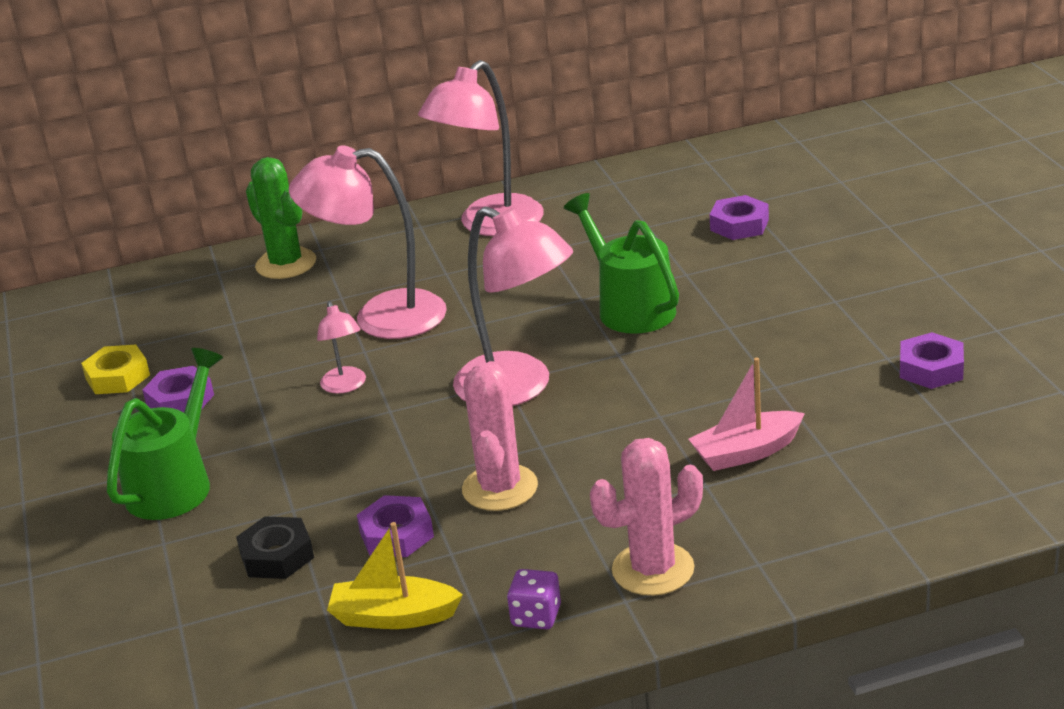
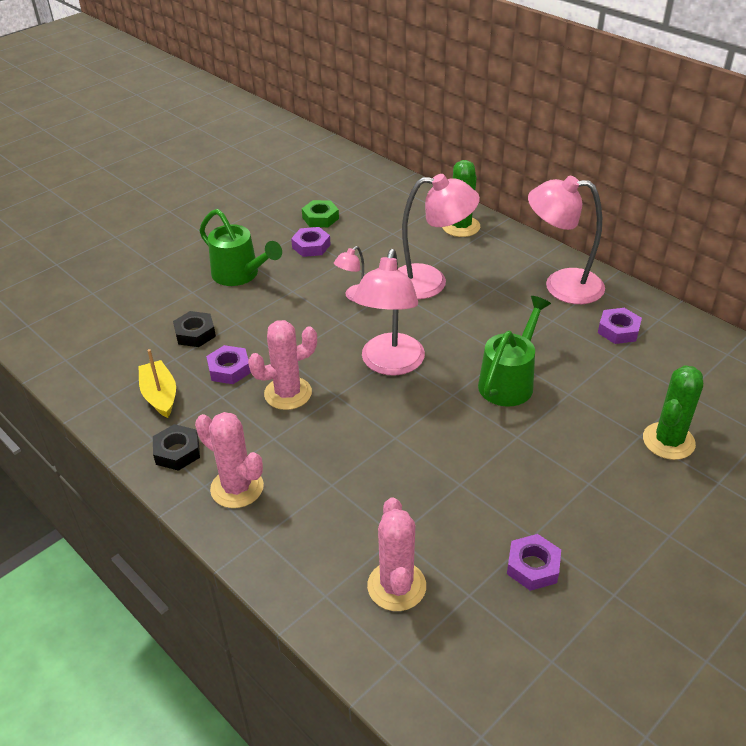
camera: 60 degrees right, 10 degrees up
yellow nut [81,344,150,394] -> green nut [302,200,339,227]
green watering can [107,348,223,520] -> green watering can turned 45 degrees clockwise [199,209,282,286]
pink lamp [289,146,447,339] -> pink lamp turned 120 degrees clockwise [398,174,480,299]
purple dice [507,569,561,629] -> black nut [153,424,200,471]
pink boat [688,358,805,471] -> none
purple nut [710,195,769,240] -> purple nut moved to [598,308,642,344]
none -> pink cactus [367,497,426,611]
none -> green cactus [643,365,703,460]

